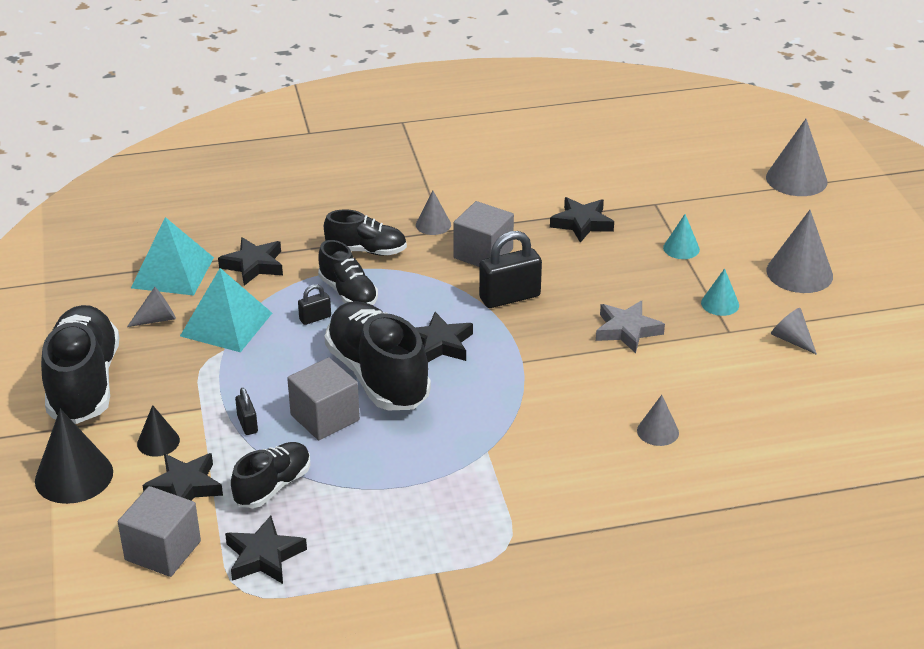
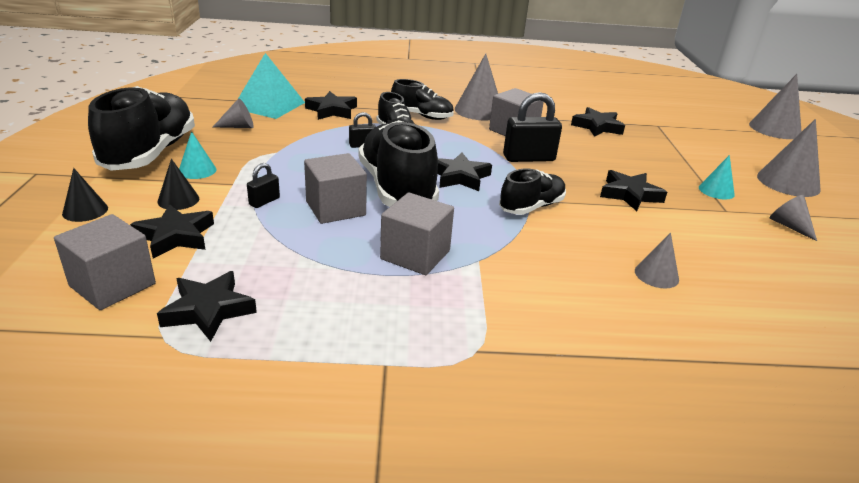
camera: 10 degrees right, 5 degrees down
black cone [35,409,113,504] -> black cone [62,168,108,222], size x0.56
turquoise pyramid [180,268,272,352] -> none
black shoe [231,442,310,508] -> black shoe moved to [499,169,566,215]
black padlock [235,388,258,435] -> black padlock turned 45 degrees clockwise [247,163,280,208]
grey cone [416,191,451,235] -> grey cone [455,54,498,121], size x1.78
grey star [596,301,665,353] -> black star [600,170,667,211]
turquoise cone [663,214,700,259] -> turquoise cone moved to [179,131,216,179]
none -> grey cube [380,192,454,275]

